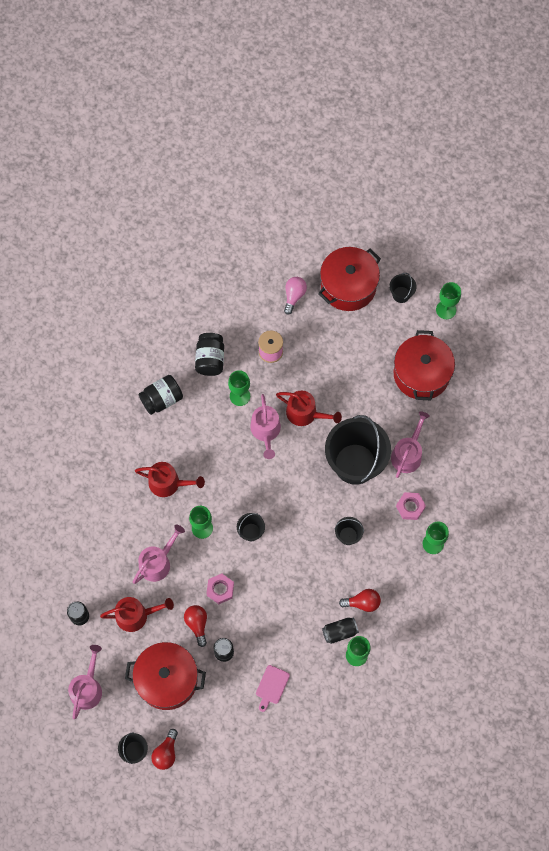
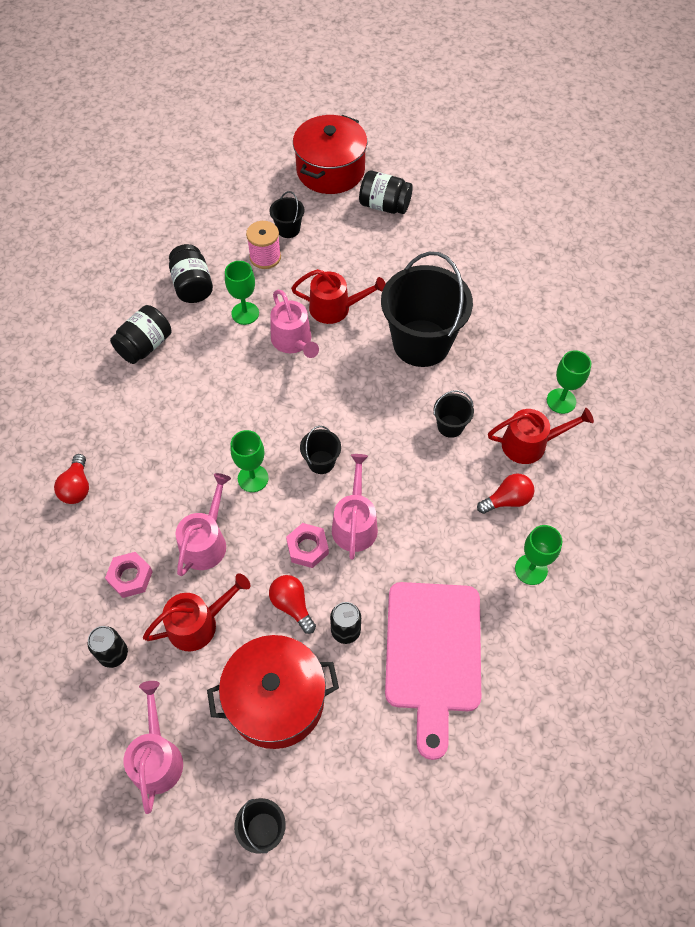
camera: 20 degrees left, 10 degrees down
red watering can [135,462,205,497] -> red watering can moved to [488,408,594,464]
red light bulb [151,729,178,770] -> red light bulb moved to [54,454,89,504]
pink cutting board [256,665,290,712] -> pink cutting board [385,582,481,760], size x2.45
pink light bulb [284,277,307,315] -> none
black can [322,617,359,644] -> none
black bucket [389,273,416,303] -> black bucket moved to [269,191,305,238]
pink watering can [391,411,430,478] -> pink watering can moved to [332,454,378,560]
red pot [394,330,455,400] -> none
pink nut [396,492,426,520] -> pink nut moved to [105,552,153,598]
green goblet [436,282,461,319] -> none
none -> black jar [359,171,413,214]

